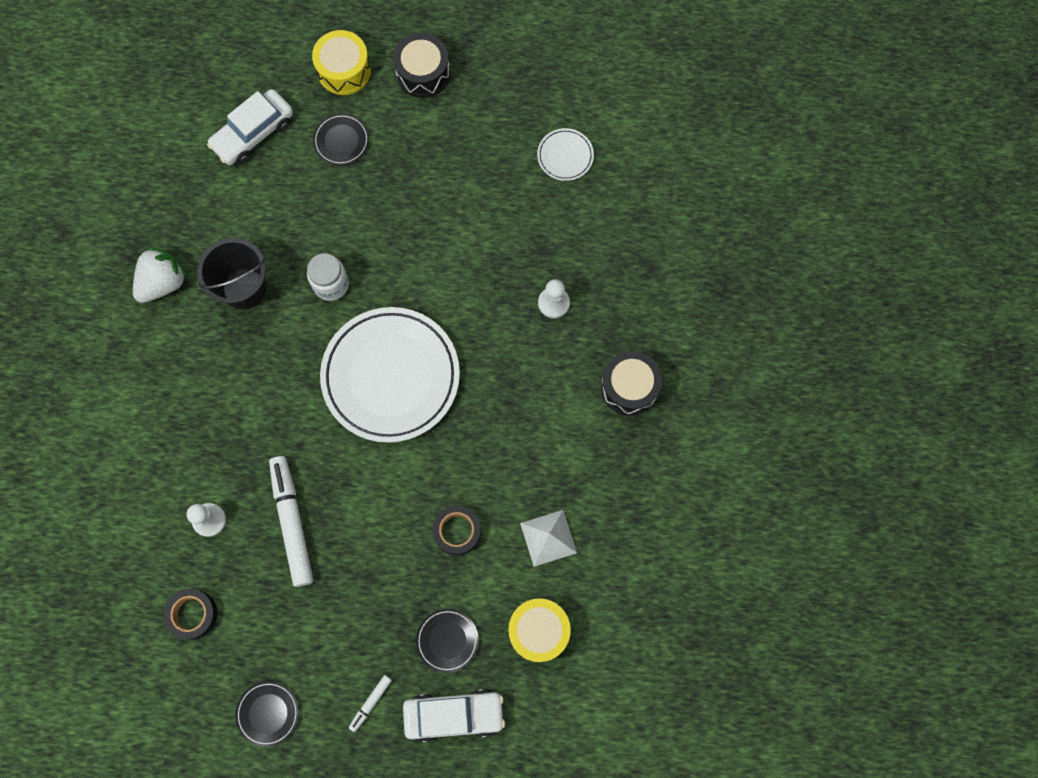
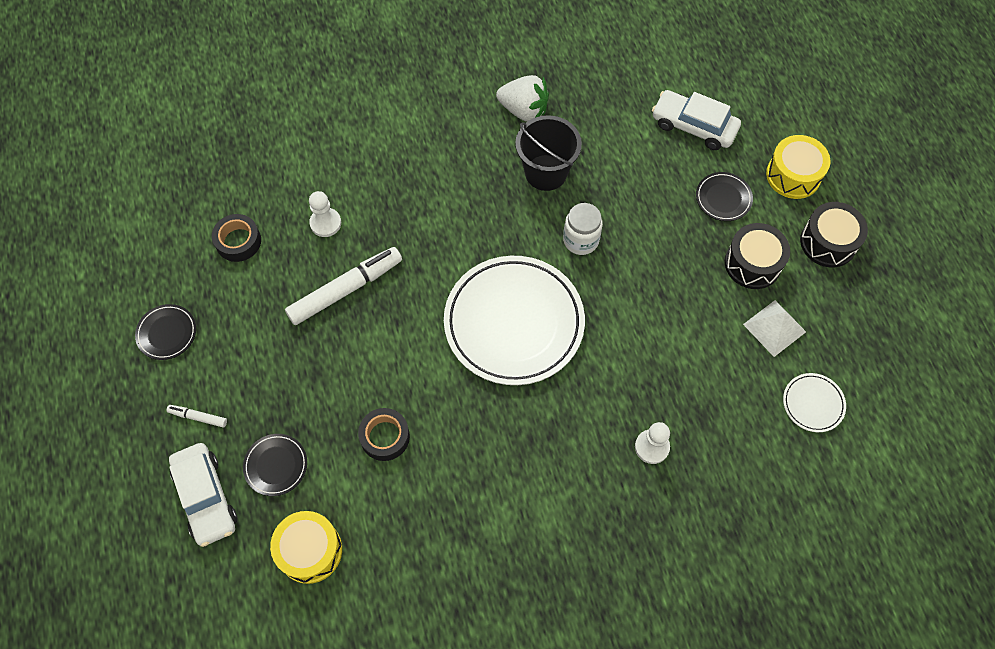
camera: 70 degrees right, 10 degrees down
white pyramid [520,510,577,567] -> white pyramid moved to [743,300,806,357]
black drum [601,351,662,416] -> black drum moved to [725,223,790,289]

